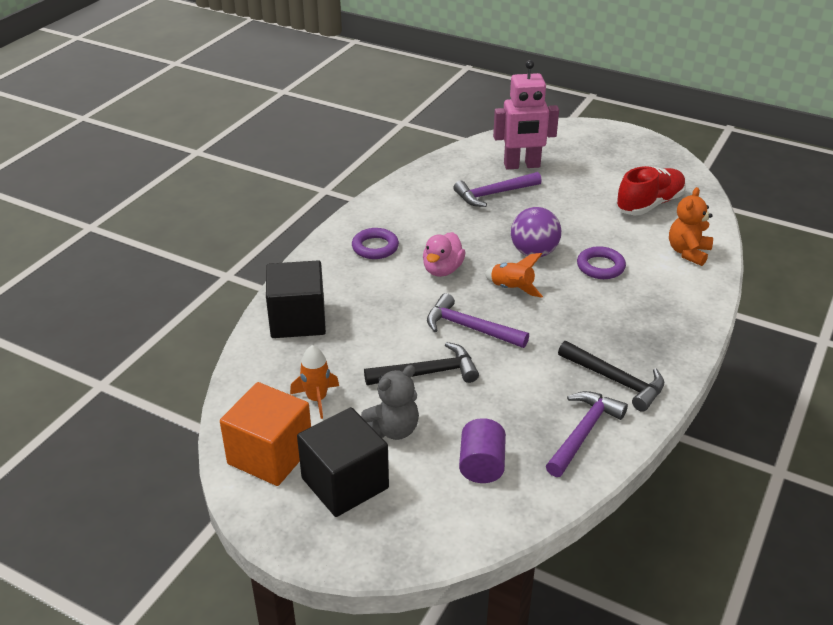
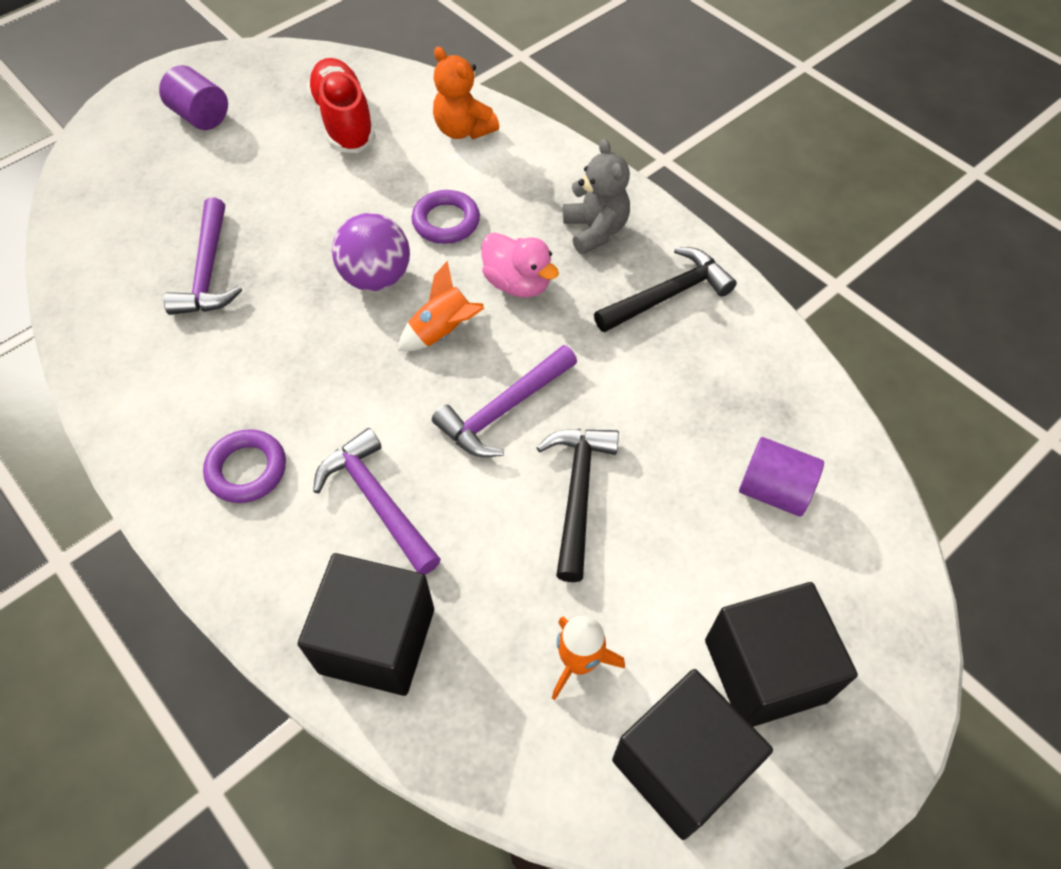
camera: 70 degrees left, 20 degrees up
orange cube [220,382,311,486] -> black cube [612,669,773,840]
grey teddy bear [361,365,419,440] -> grey teddy bear moved to [563,139,630,255]
pink duck [423,232,466,277] -> pink duck moved to [481,232,559,298]
pink robot [493,60,559,169] -> none
purple hammer [546,391,628,477] -> purple hammer moved to [313,428,441,575]
none -> purple cylinder [159,65,228,130]

